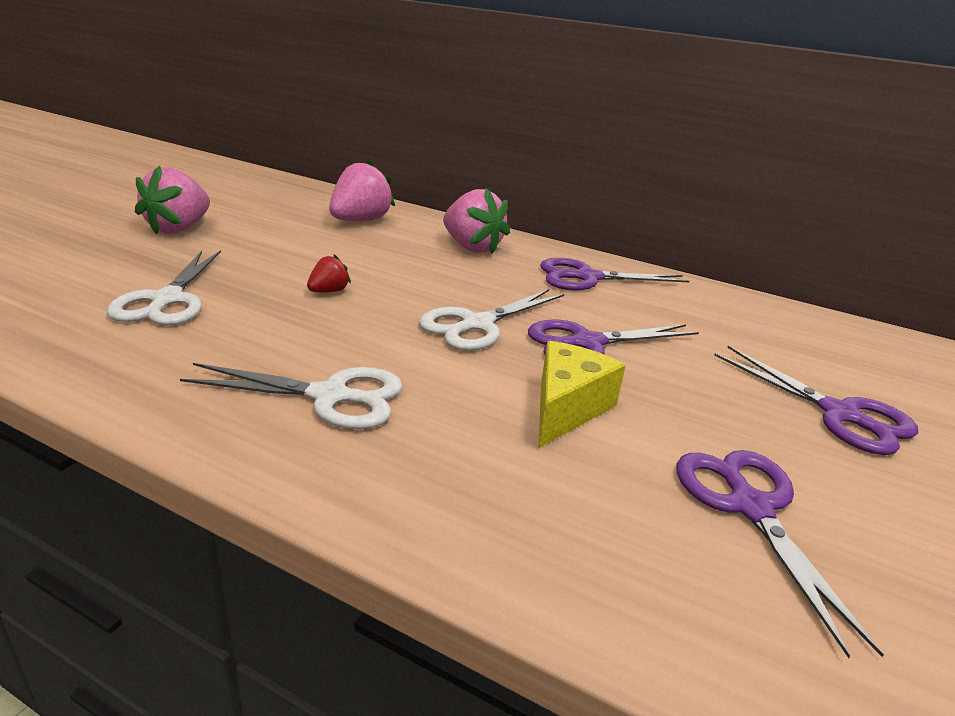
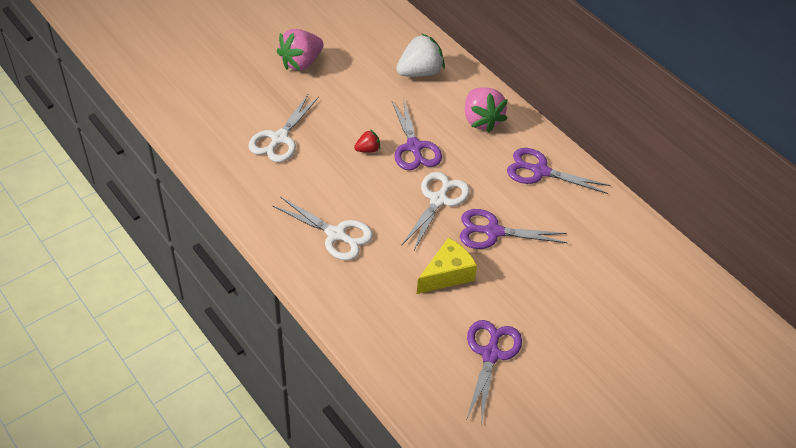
camera: 25 degrees right, 20 degrees up
pink strawberry [329,159,395,221] -> white strawberry [396,33,445,77]
white scissors [419,289,564,351] -> white scissors turned 135 degrees clockwise [401,172,470,252]
purple scissors [714,346,918,455] -> purple scissors moved to [392,98,442,170]

